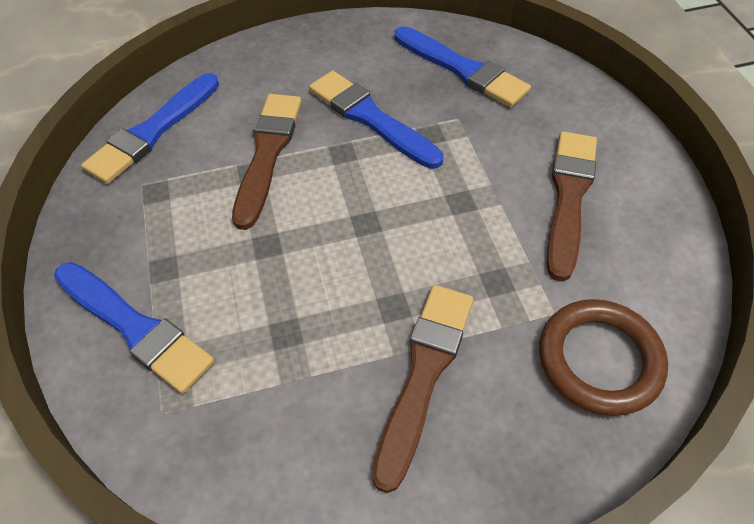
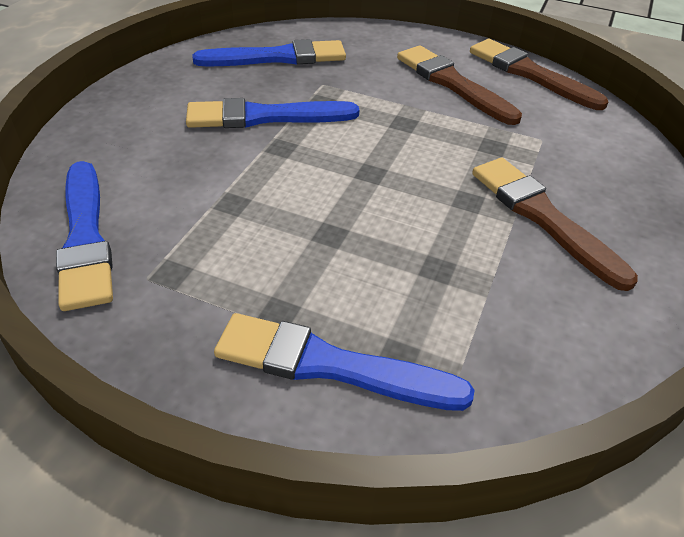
camera: 55 degrees left, 10 degrees down
blue brush [54,262,215,394] -> blue brush turned 150 degrees counterclockwise [214,313,475,411]
brown brush [232,94,302,230] -> brown brush moved to [470,39,608,110]
brown ring [539,299,668,416] -> none

